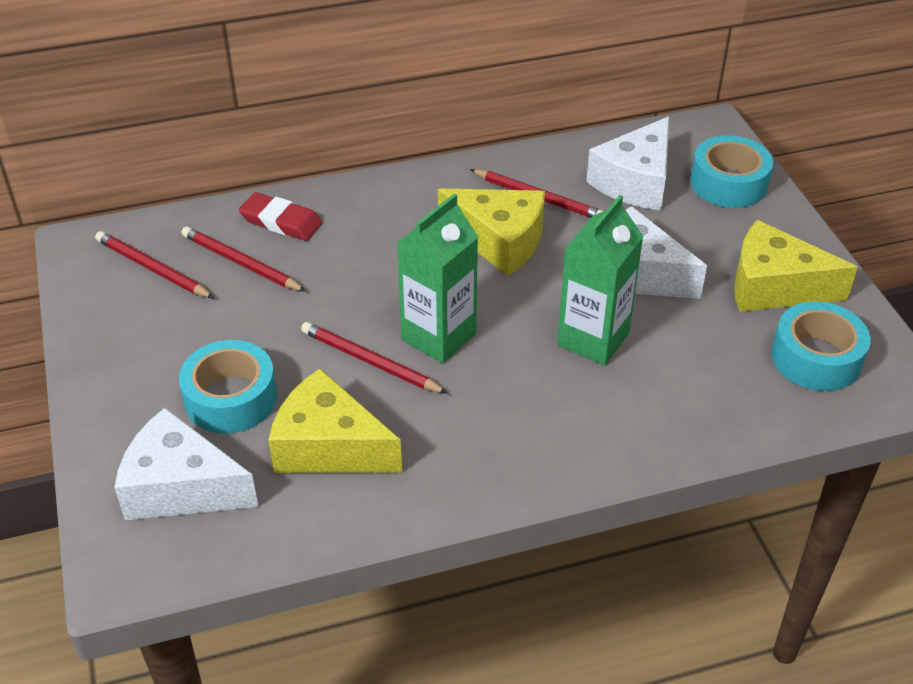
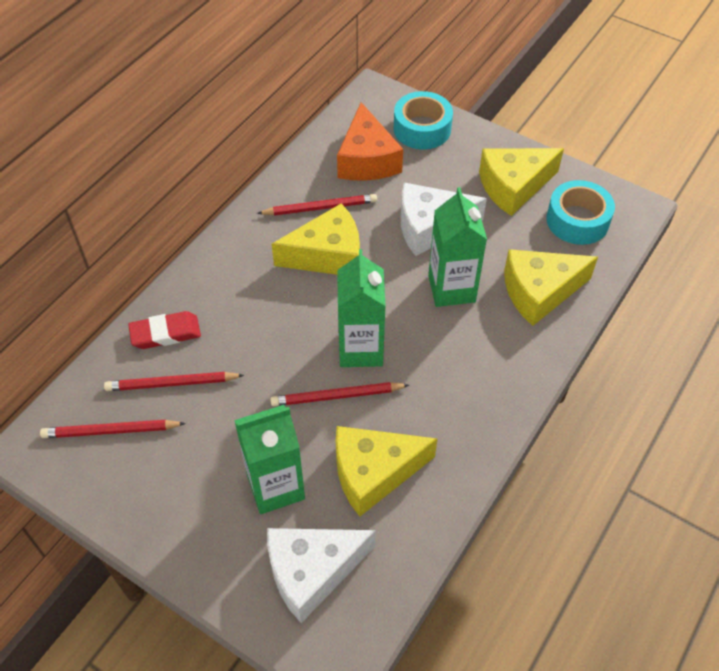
camera: 40 degrees left, 10 degrees up
turquoise tape [179,340,277,433] -> green carton [234,405,305,514]
white cheese [586,116,669,210] -> orange cheese [337,102,403,181]
none -> yellow cheese [504,249,598,326]

